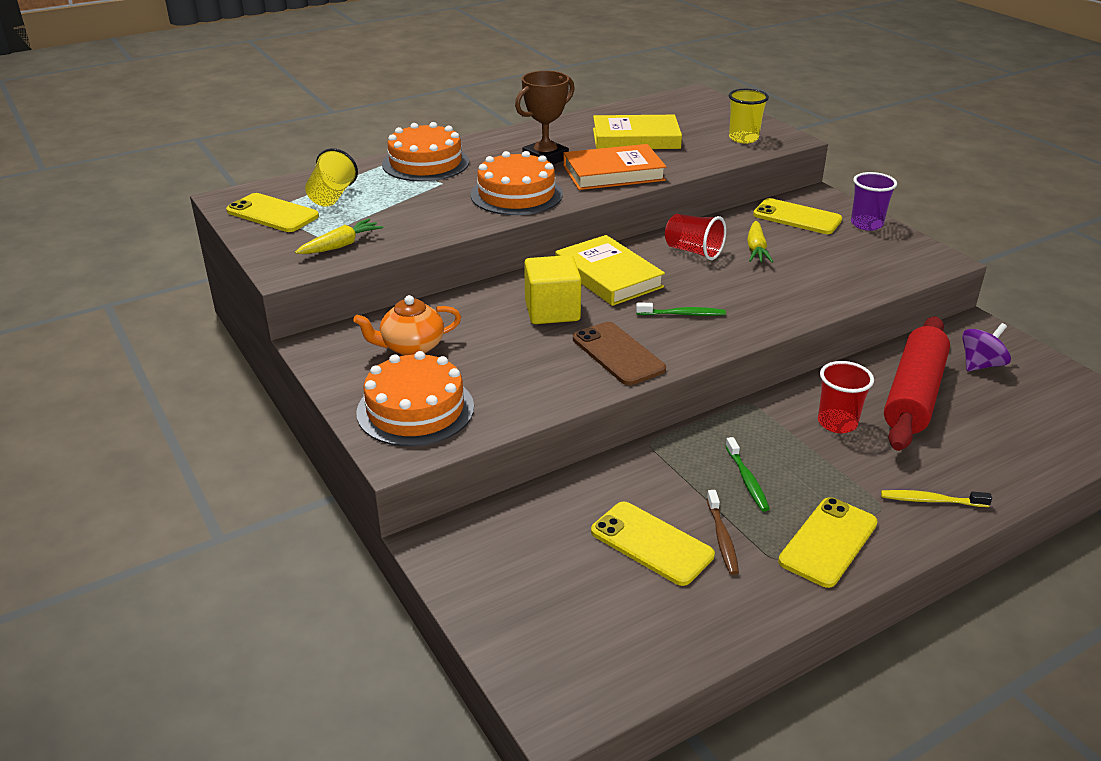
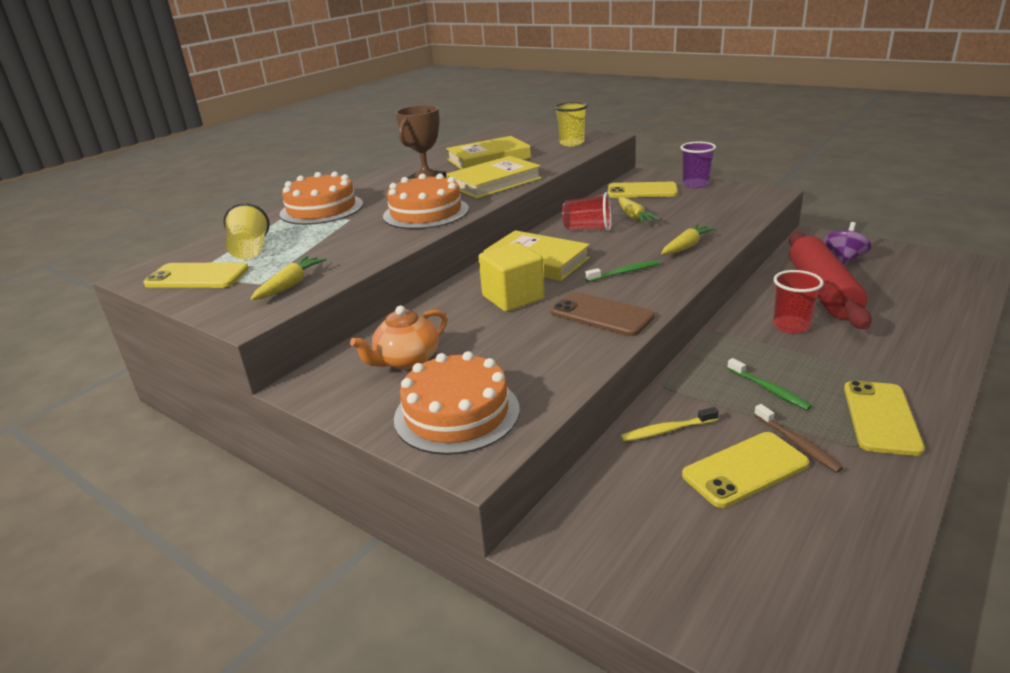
camera: 20 degrees left, 5 degrees down
orange book [563,144,666,190] -> yellow book [446,156,541,199]
yellow phone [591,502,715,586] -> yellow phone turned 45 degrees counterclockwise [682,432,809,508]
yellow toothbrush [881,490,992,507] -> yellow toothbrush moved to [620,407,719,442]
none -> yellow carrot [661,224,716,255]

